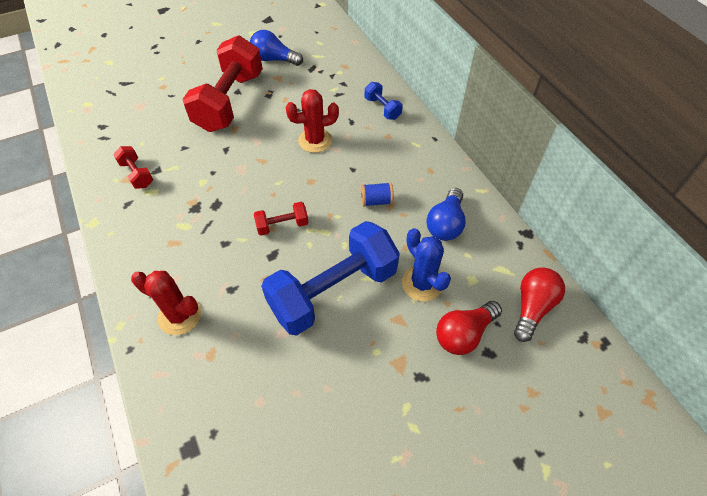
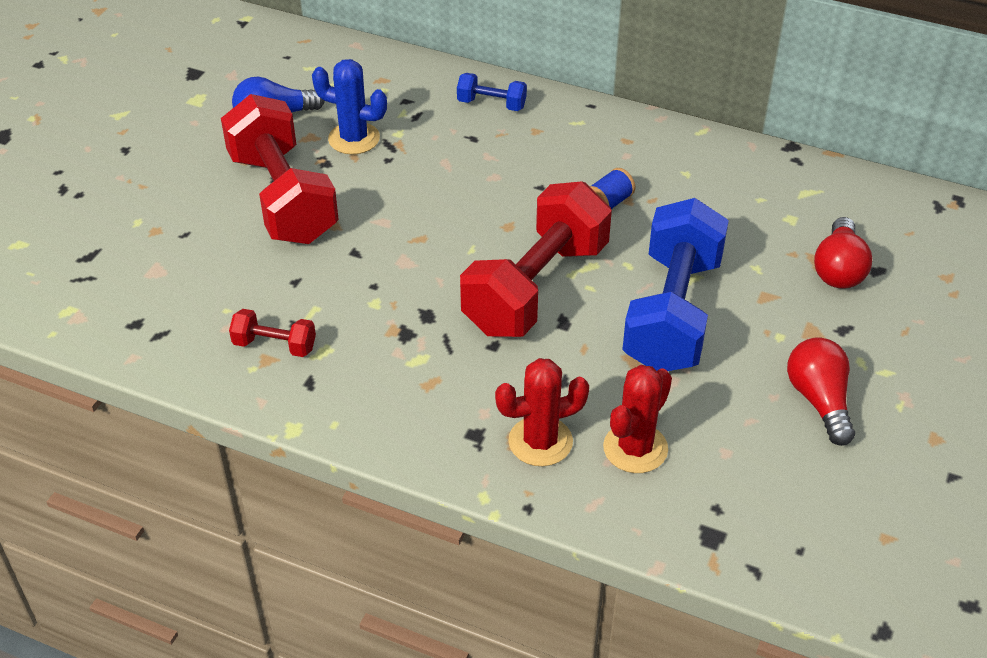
camera: 40 degrees left, 10 degrees down
red dumbbell [254,202,309,235] -> red dumbbell [460,181,612,337], size x2.30
red cactus [286,89,339,153] -> red cactus moved to [603,365,672,473]
blue cactus [402,228,451,302] -> blue cactus moved to [312,59,387,155]
blue light bulb [426,188,466,241] -> none
red light bulb [514,267,565,342] -> red light bulb moved to [787,337,855,446]

